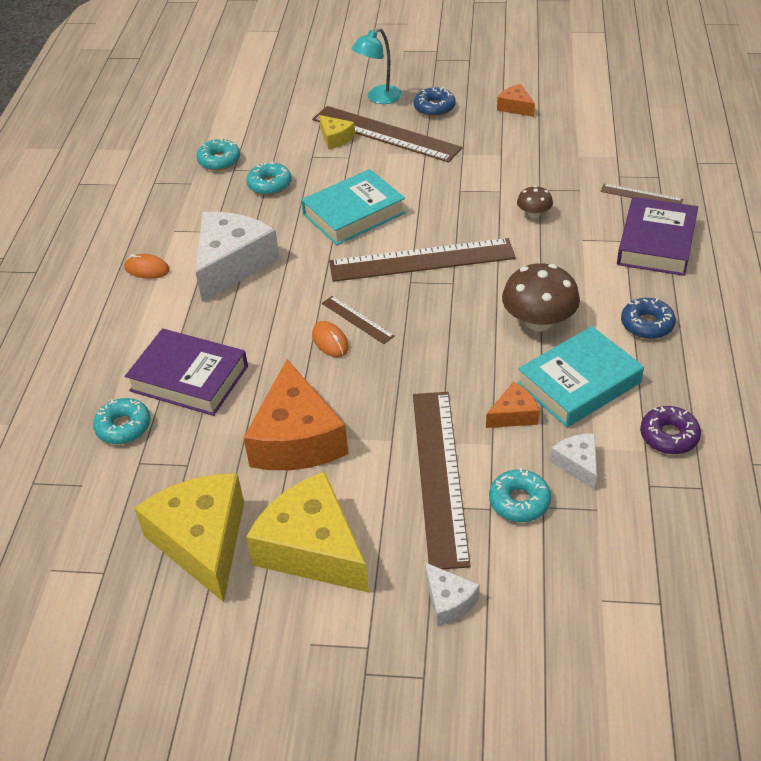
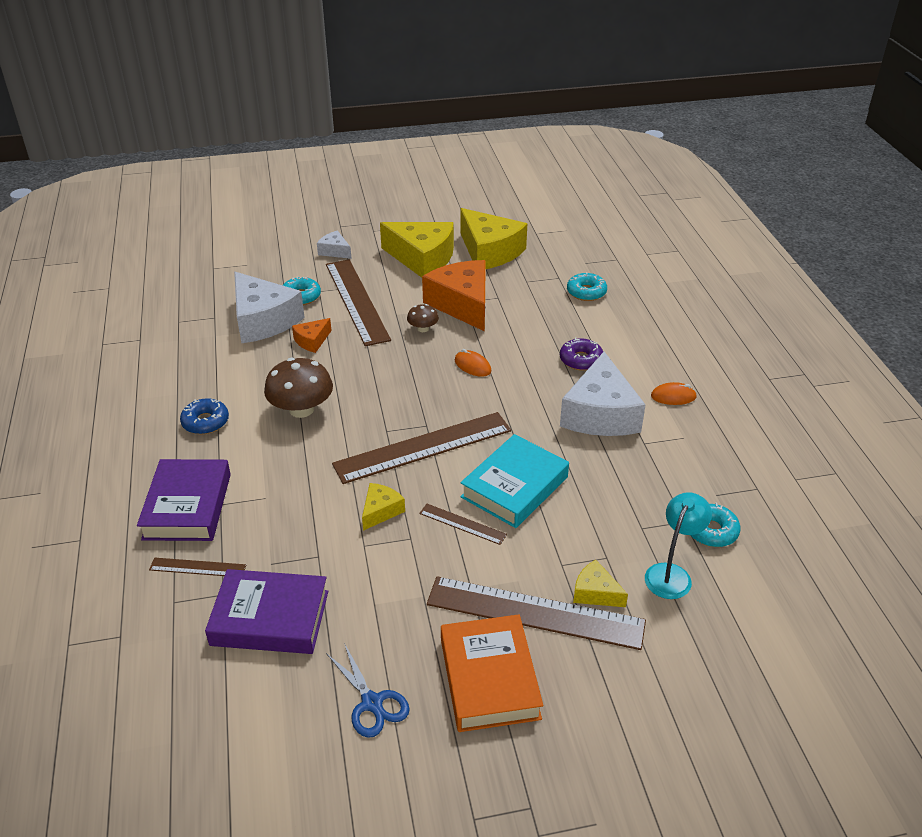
camera: 160 degrees right, 5 degrees down
purple book [125,329,248,416] -> purple book moved to [205,569,328,654]
turquoise donut [246,161,292,195] -> none
brown ruler [322,296,395,344] -> brown ruler moved to [419,504,507,545]
turquoise lamp [352,28,402,104] -> turquoise lamp moved to [645,492,712,599]
blue donut [414,87,456,117] -> orange book [441,614,543,732]
orange cheese [497,84,535,117] -> blue scissors [326,643,410,738]
brown mushroom [517,186,553,218] -> brown mushroom moved to [407,304,439,332]
turquoise book [517,326,644,427] -> none
white cheese [550,433,597,490] -> white cheese [234,272,305,343], size x2.11
purple donut [640,406,701,454] -> purple donut moved to [560,338,603,371]
none -> yellow cheese [362,483,405,531]

